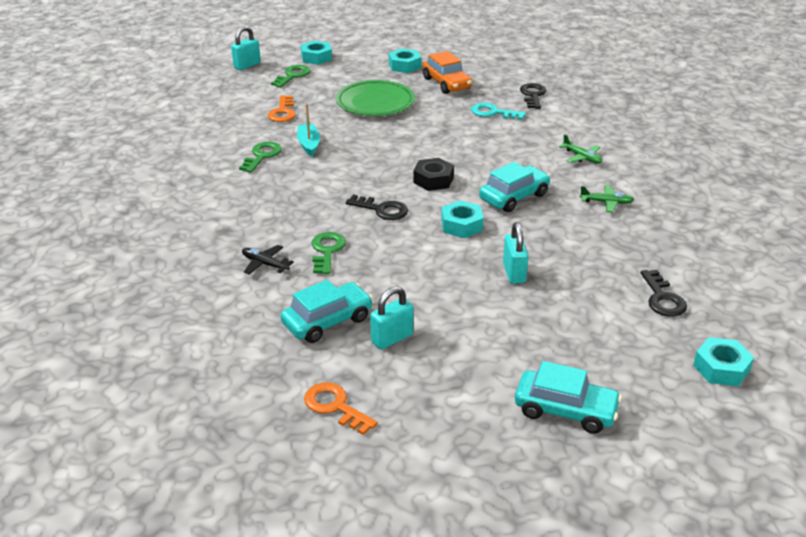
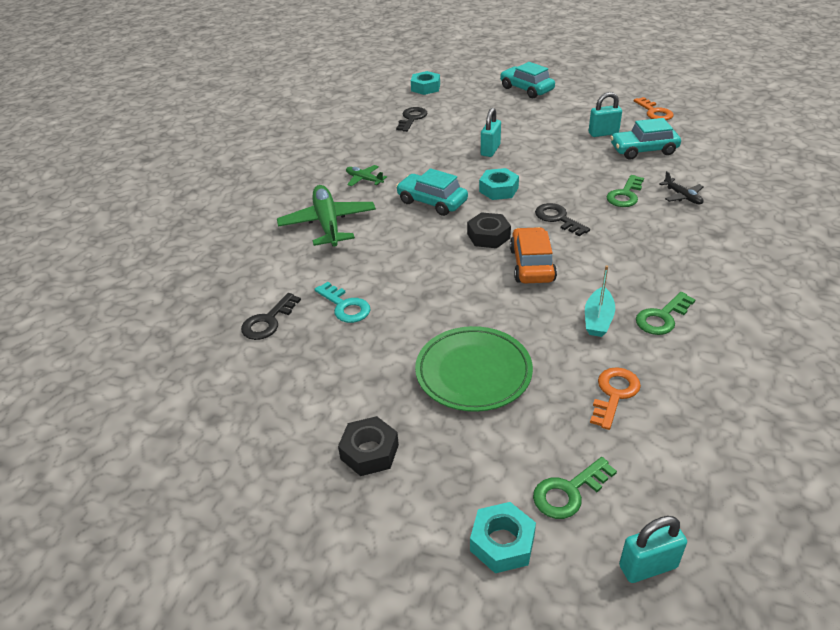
camera: 150 degrees left, 5 degrees up
turquoise nut [389,49,421,73] -> black nut [338,416,399,476]
orange car [423,51,472,94] -> orange car moved to [510,227,557,283]
turquoise car [479,162,551,212] -> turquoise car turned 45 degrees clockwise [396,168,468,216]
green plane [559,134,602,164] -> green plane [277,185,376,247], size x2.05

